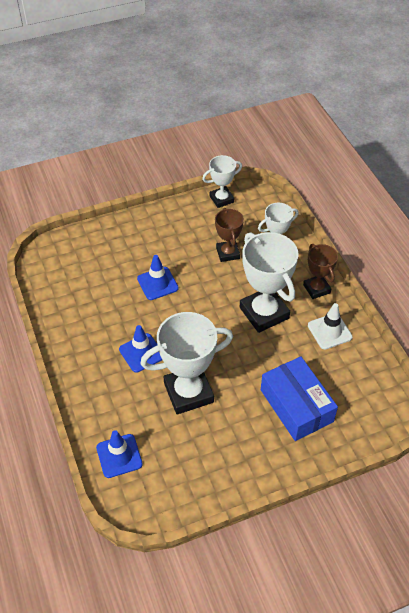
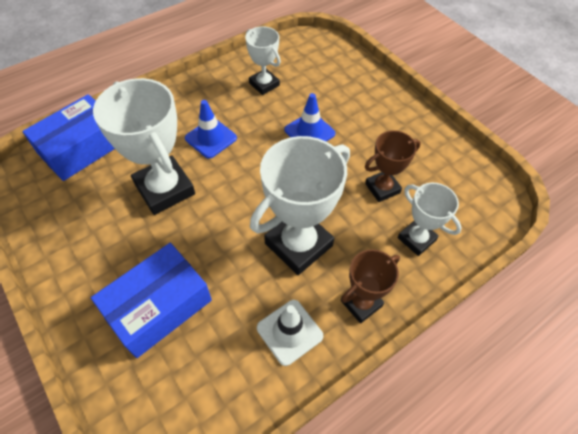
camera: 75 degrees right, 5 degrees up
blue traffic cone [96,430,143,478] -> blue box [22,94,115,181]
white trophy [202,155,242,208] -> white trophy moved to [245,26,281,95]

